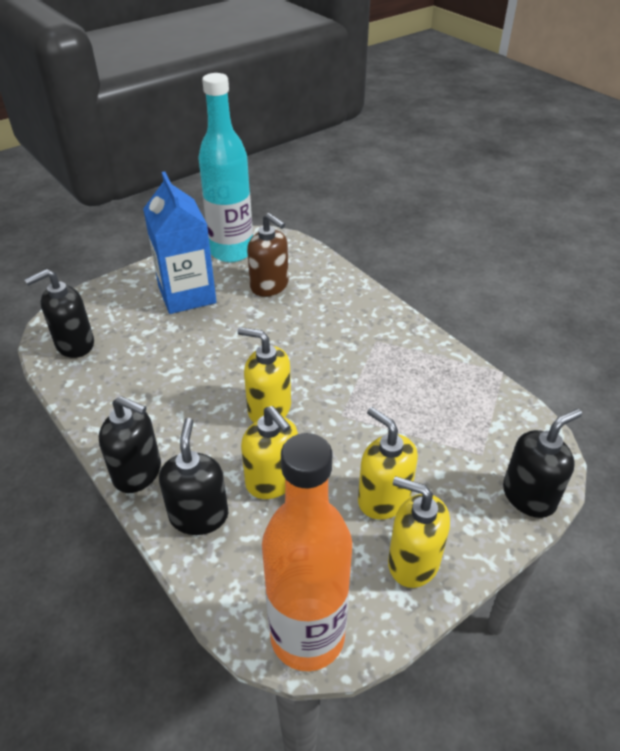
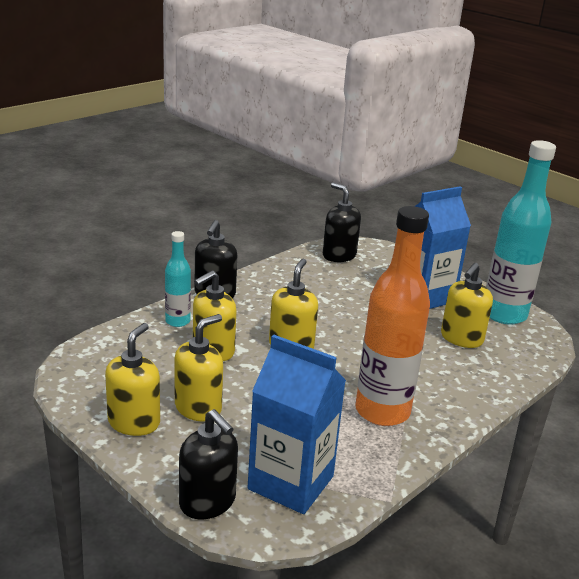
camera: 80 degrees right, 15 degrees down
black soap dispenser [159,418,228,535] -> turquoise bottle [165,231,191,327]
brown soap dispenser [247,213,289,297] -> yellow soap dispenser [441,263,493,348]
orange bottle [262,433,352,671] -> orange bottle moved to [355,206,430,426]
none -> blue carton [248,335,346,514]

